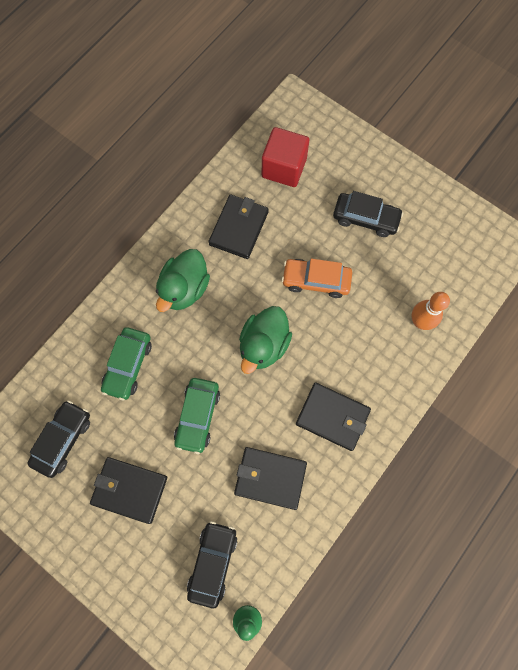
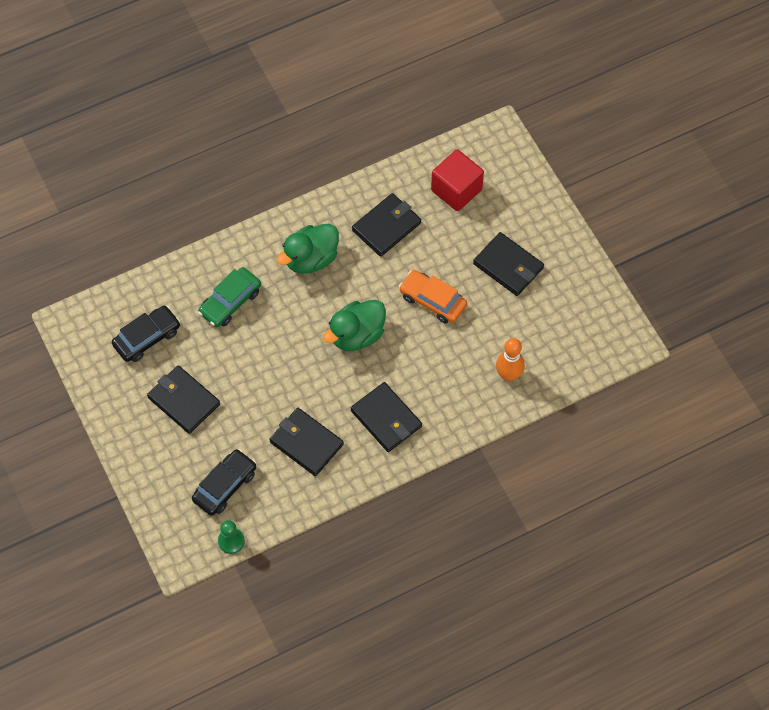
camera: 25 degrees right, 10 degrees down
green car [174,378,220,454] -> none
black car [333,191,403,237] -> black wallet [473,232,544,296]

